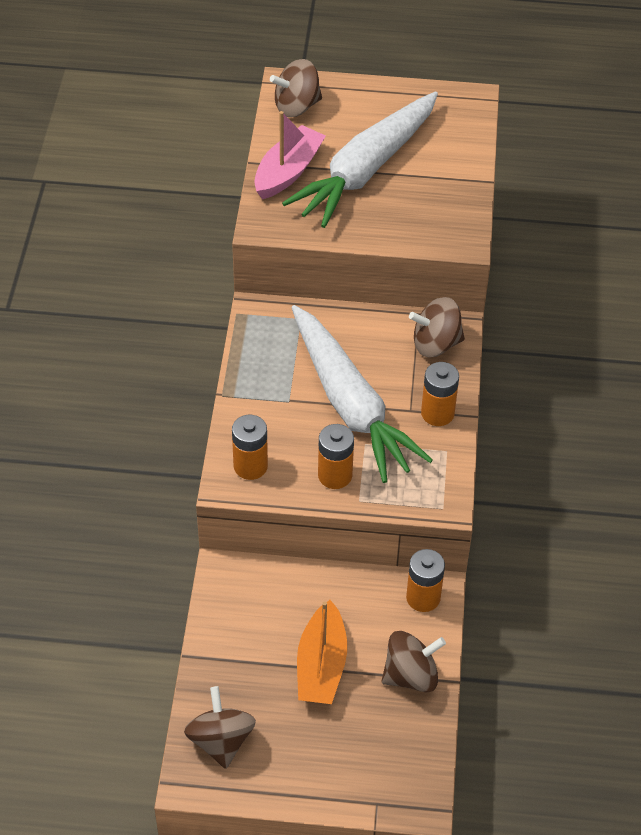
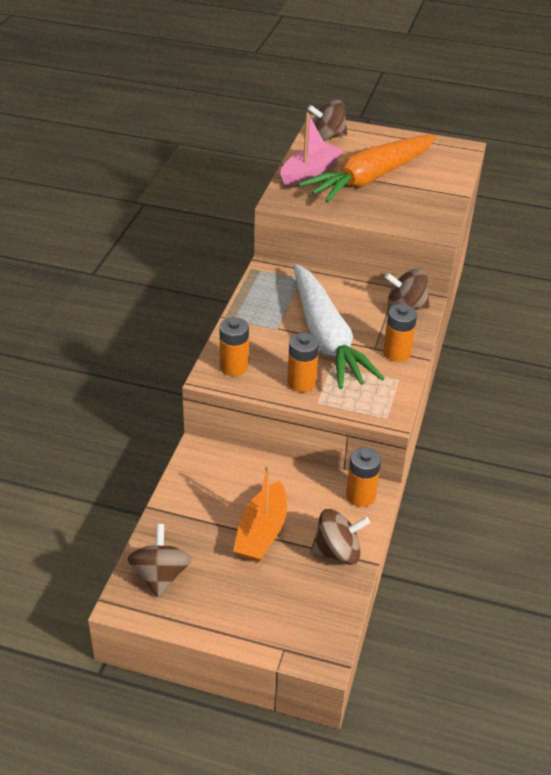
camera: 10 degrees right, 10 degrees down
white carrot [282,91,438,228] -> orange carrot [298,135,436,203]

